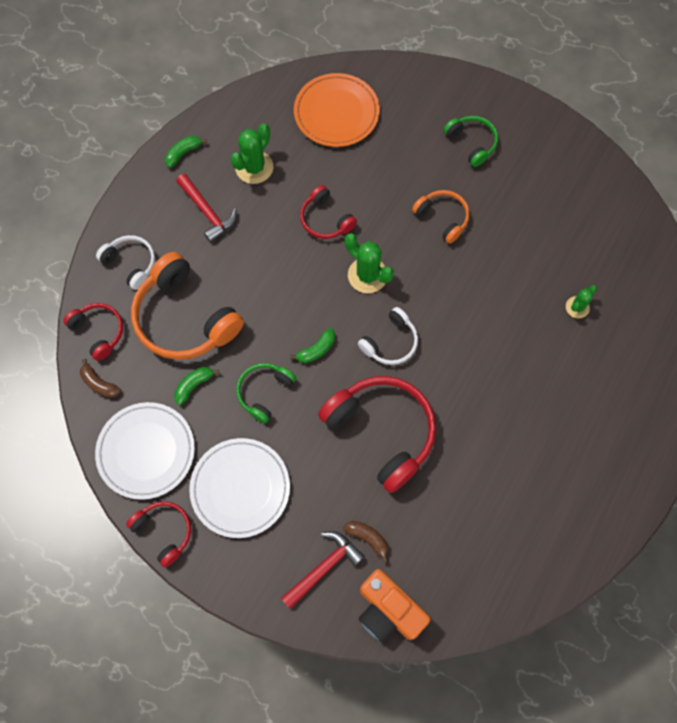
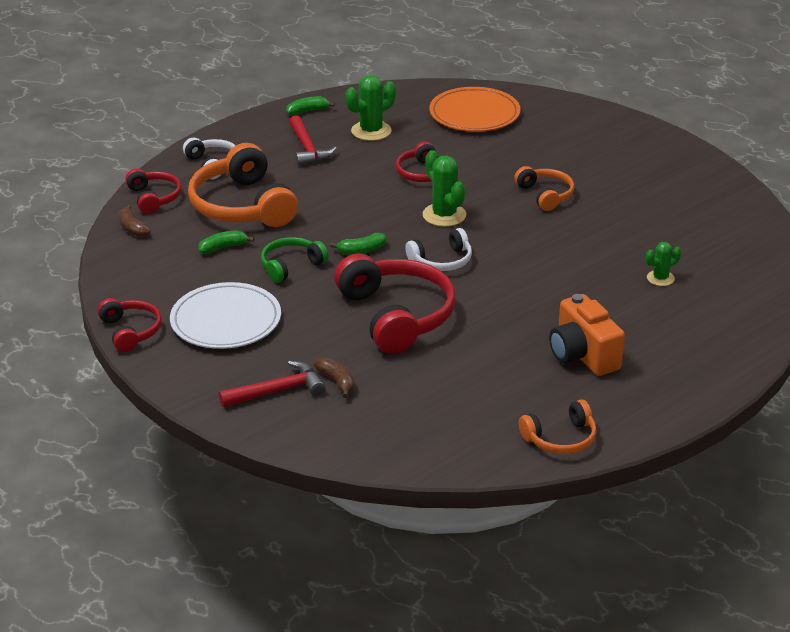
camera: 20 degrees right, 35 degrees down
white plate [95,402,195,500] -> none
orange camera [358,569,431,643] -> orange camera moved to [549,294,625,376]
green headphones [443,116,498,167] -> none
none -> orange headphones [519,400,597,454]

